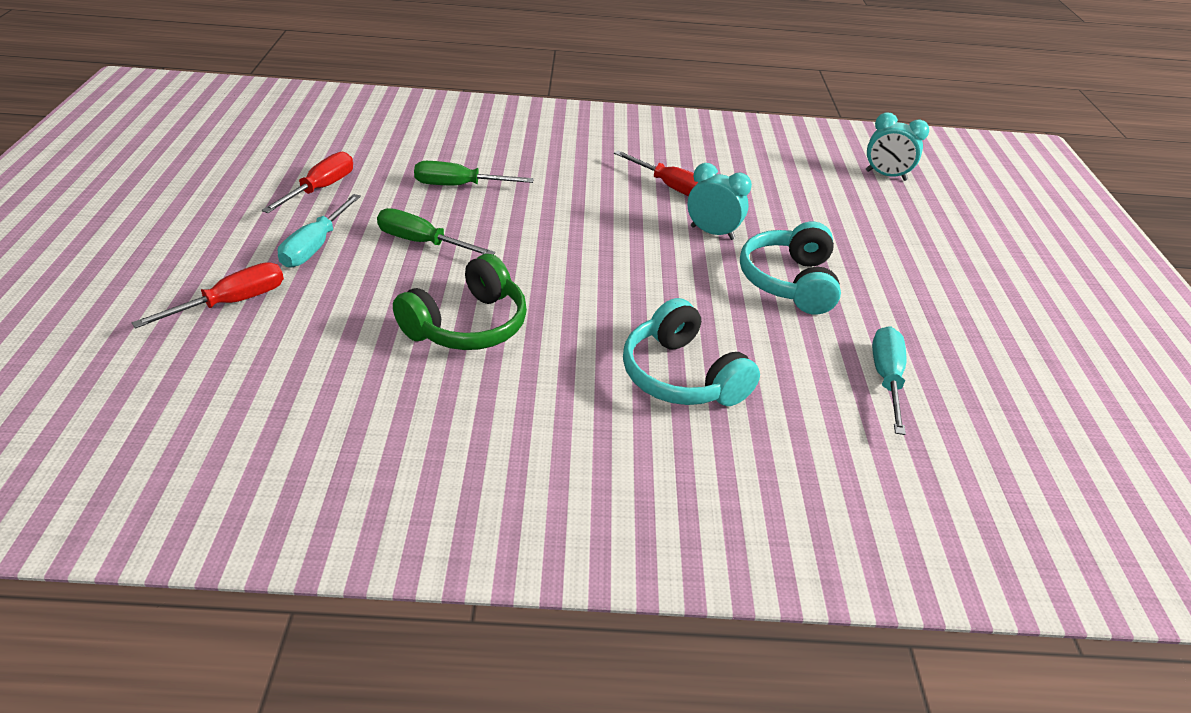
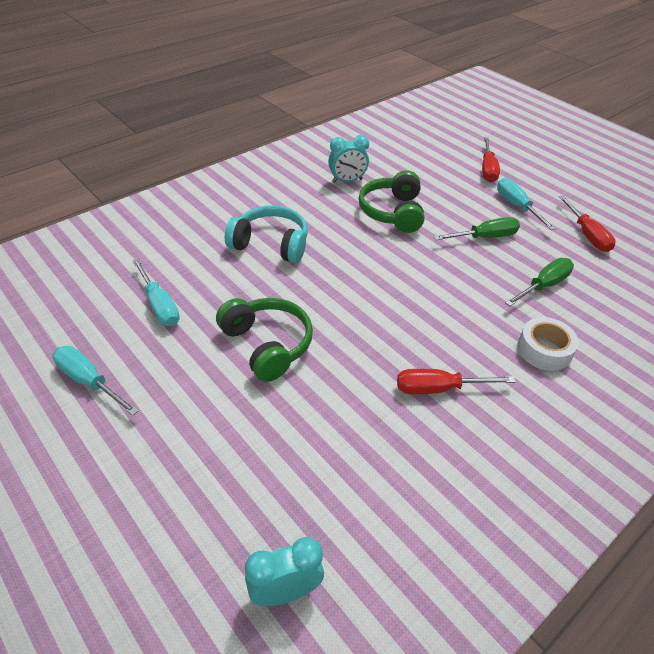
camera: 140 degrees right, 5 degrees up
turquoise clock [687,163,752,240] -> turquoise clock moved to [328,135,369,183]
turquoise headphones [740,222,841,315] -> green headphones [216,298,313,382]
none -> turquoise screwdriver [53,346,139,416]
none -> white tape [517,317,579,371]

